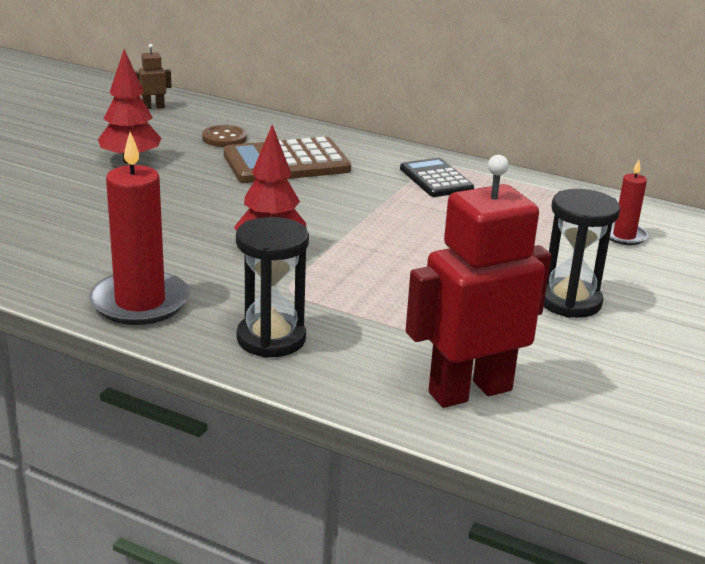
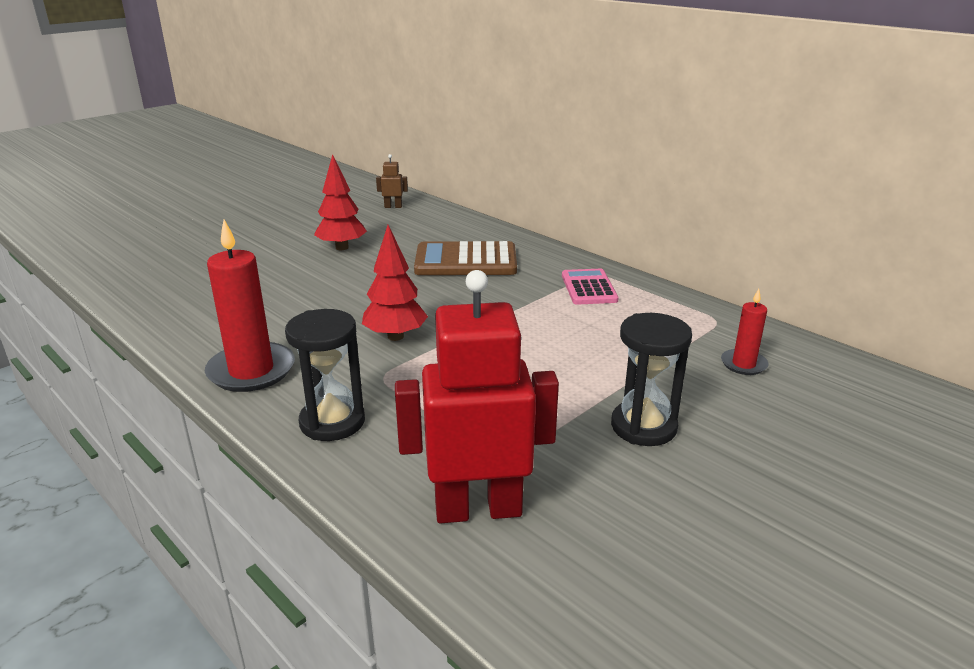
camera: 20 degrees right, 0 degrees up
brown button [202,125,247,147] -> none
black calculator [400,158,474,197] -> pink calculator [562,269,619,305]

